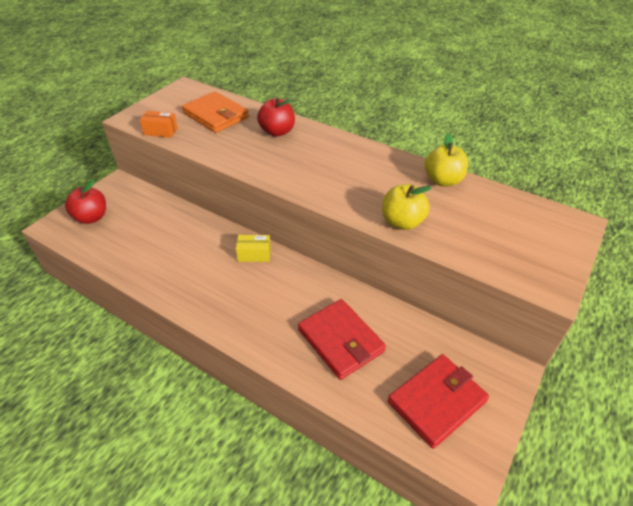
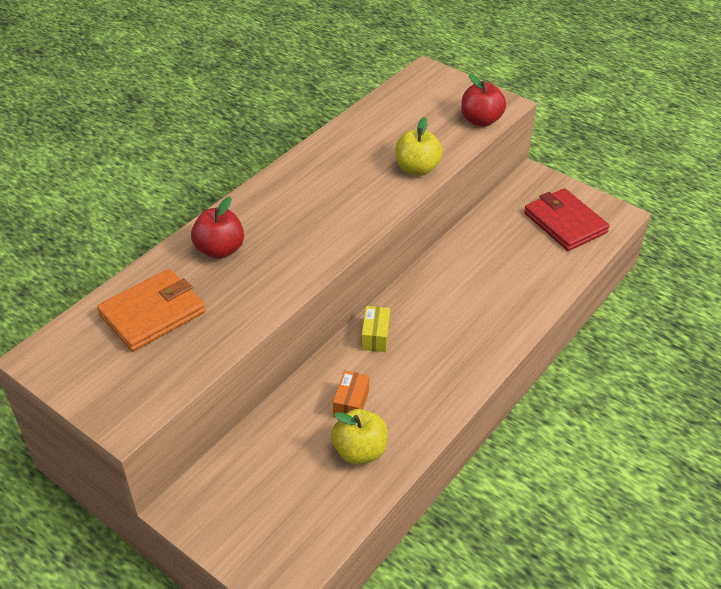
camera: 85 degrees left, 0 degrees up
red apple [65,179,106,224] -> red apple moved to [461,74,506,127]
orange box [140,111,178,138] -> orange box moved to [333,370,369,417]
red wallet [298,299,386,380] -> none
yellow apple [425,134,468,186] -> yellow apple moved to [331,409,388,464]

